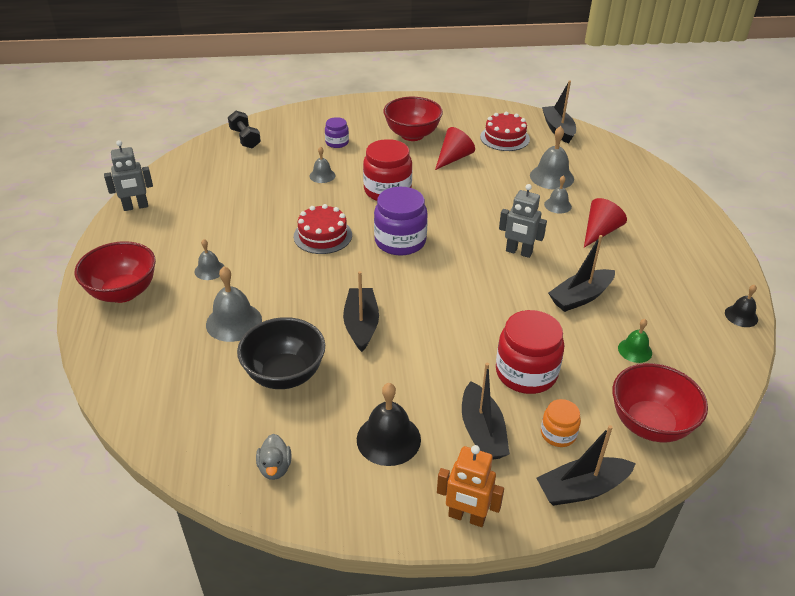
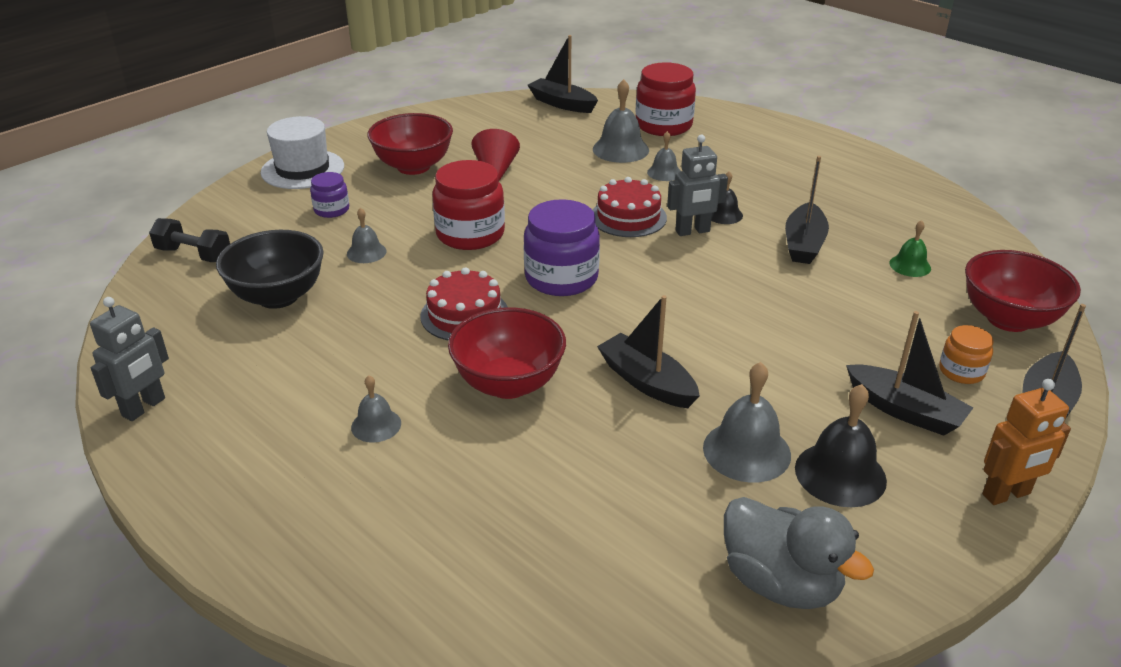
camera: 40 degrees left, 5 degrees down
red bowl [74,241,156,303] -> red bowl moved to [448,308,566,399]
grey bell [206,266,262,342] -> grey bell moved to [703,362,791,483]
black bowl [237,317,325,389] -> black bowl moved to [216,230,324,309]
grey duck [256,434,292,480] -> grey duck [724,497,874,609], size x1.89
red cake [480,112,530,151] -> red cake moved to [593,177,667,237]
red jar [496,310,564,394] -> red jar moved to [635,62,696,136]
red cone [584,198,627,248] -> none
black bell [725,285,758,327] -> black bell moved to [711,171,743,224]
none -> white hat [261,116,344,189]

